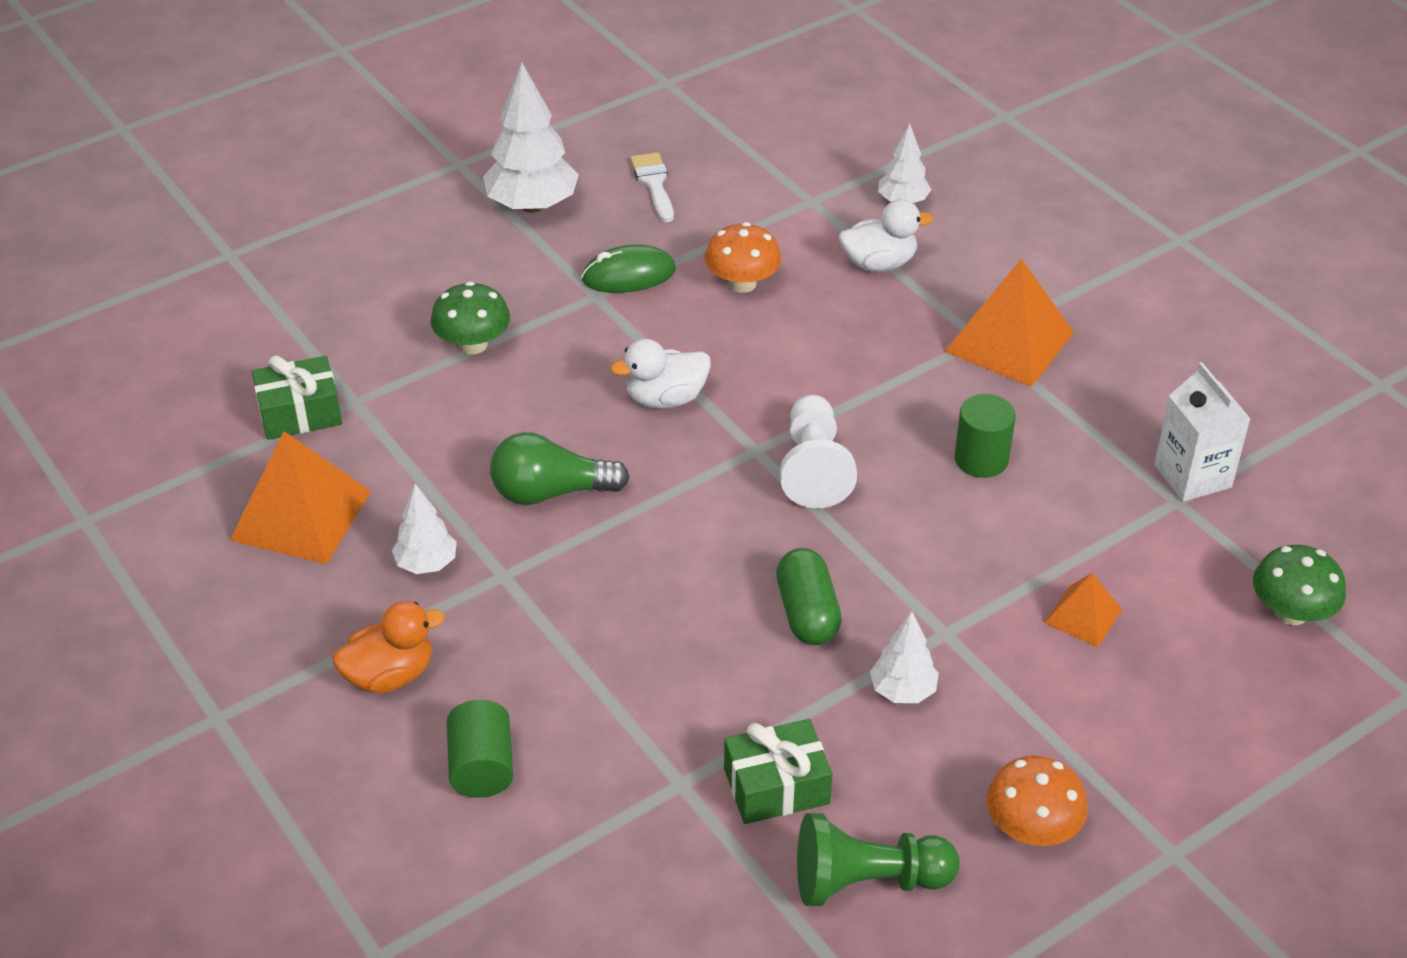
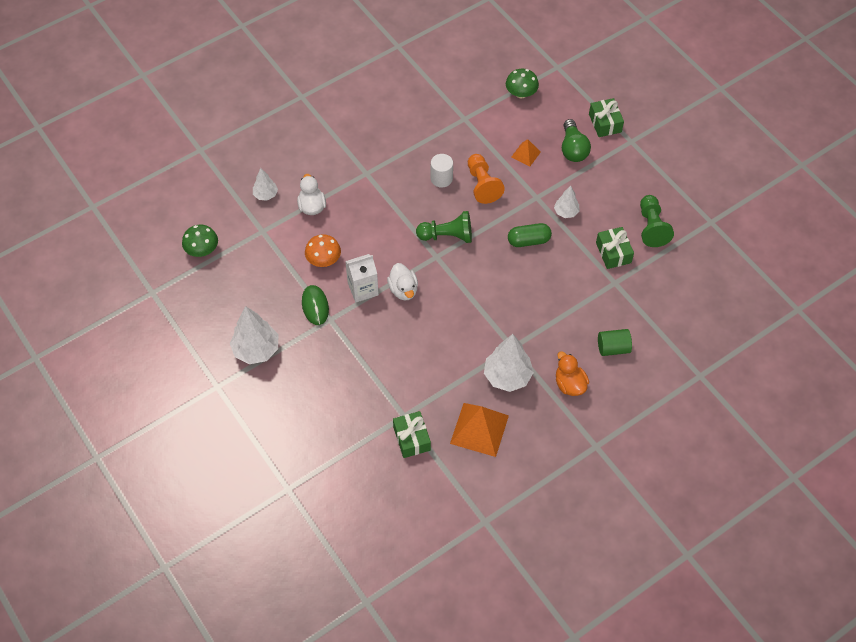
camera: 90 degrees left, 15 degrees up
white tree [392,484,457,574] -> white tree [484,334,534,392], size x1.78
green mushroom [430,282,510,354] -> green mushroom moved to [182,225,218,257]
green light bulb [490,432,630,505] -> green light bulb moved to [562,119,591,162]
white brush [630,152,674,222] -> none
white pawn [780,395,857,508] -> green pawn [416,211,472,243]
orange pyramid [944,258,1074,387] -> none
green cylinder [955,394,1016,478] -> white cylinder [431,154,453,187]
orange mushroom [987,756,1088,846] -> none
white carton [1154,362,1250,502] -> white carton moved to [345,254,379,302]
none -> orange pawn [468,154,505,204]
none -> green gift [589,98,624,137]

